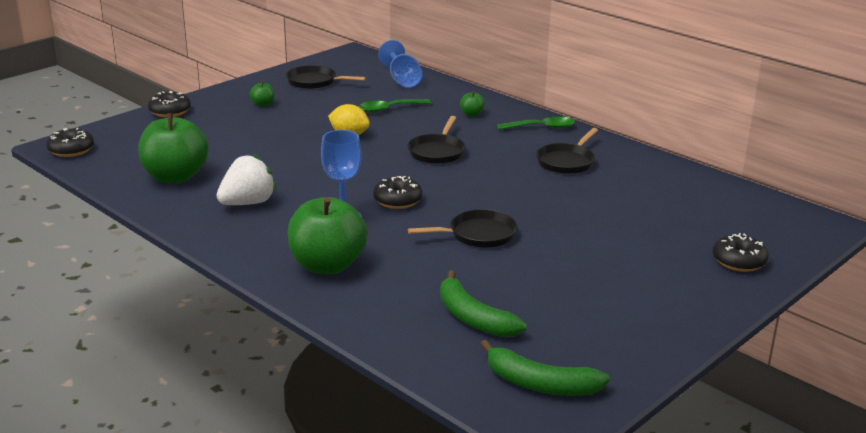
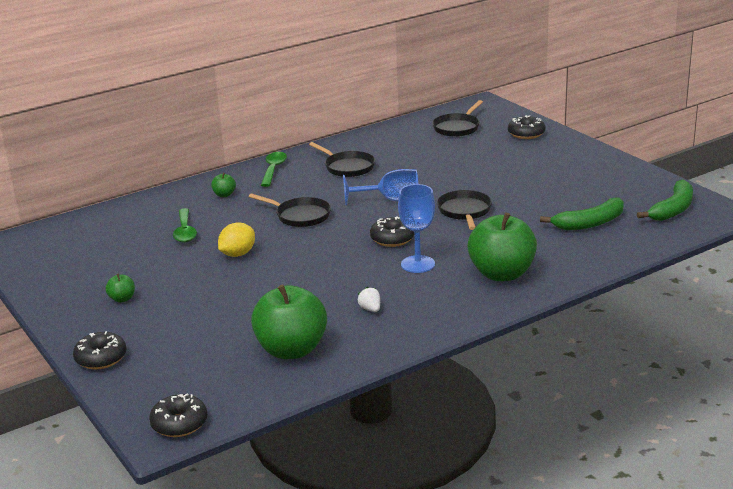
camera: 75 degrees left, 0 degrees up
white strawberry [216,154,276,205] -> white strawberry [357,287,380,312], size x0.46
black pan [286,65,366,89] -> black pan moved to [432,100,483,137]
blue goblet [378,40,423,88] -> blue goblet moved to [343,169,418,205]

